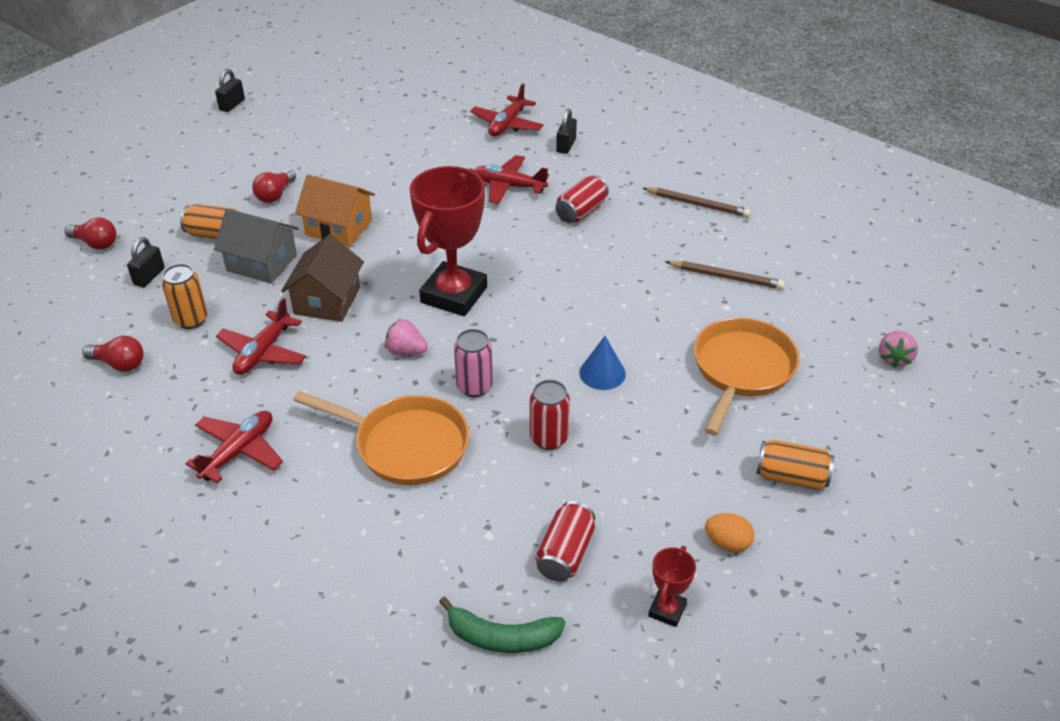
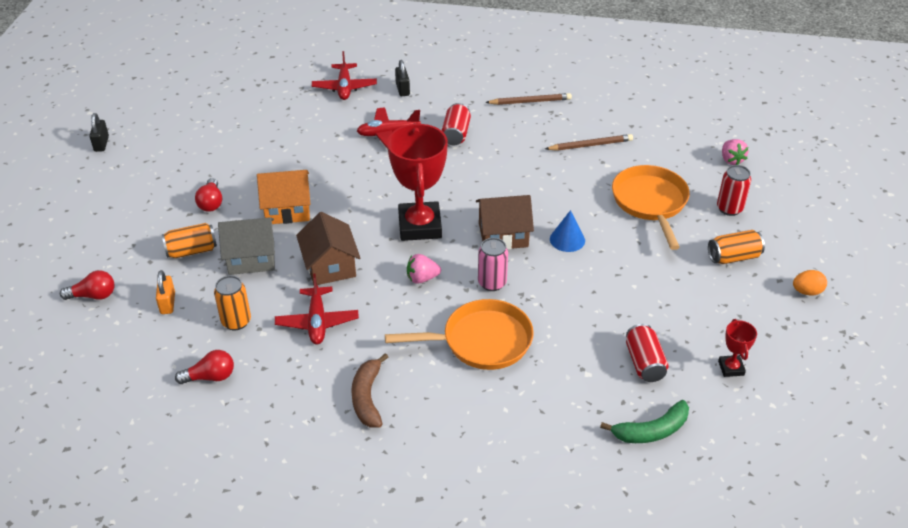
camera: 30 degrees left, 0 degrees up
black padlock [127,237,165,287] -> orange padlock [156,270,175,314]
red plane [185,411,283,483] -> brown banana [351,353,388,428]
red can [530,380,570,450] -> red can moved to [717,165,751,216]
orange egg [705,513,754,552] -> orange egg moved to [793,270,827,296]
none -> brown house [476,195,534,250]

